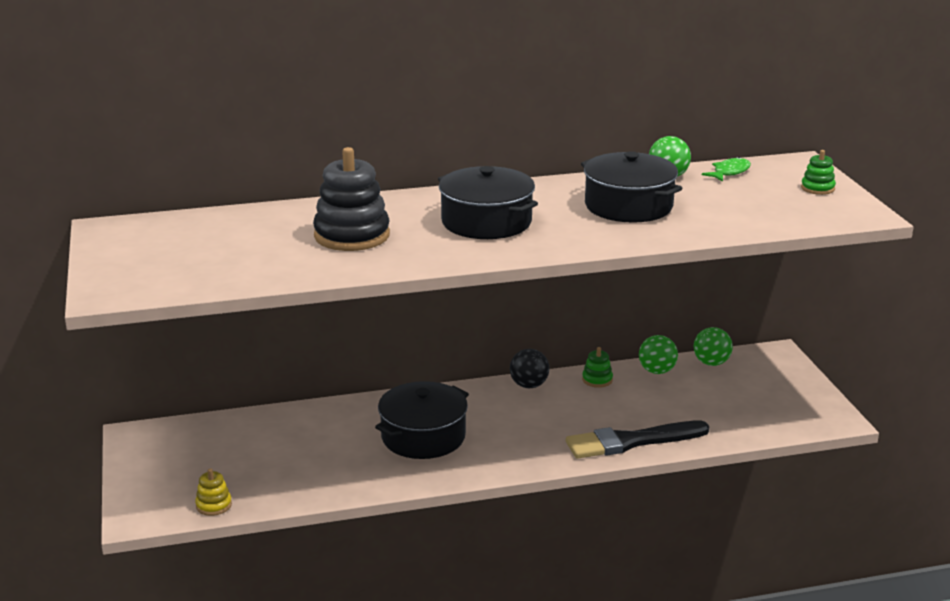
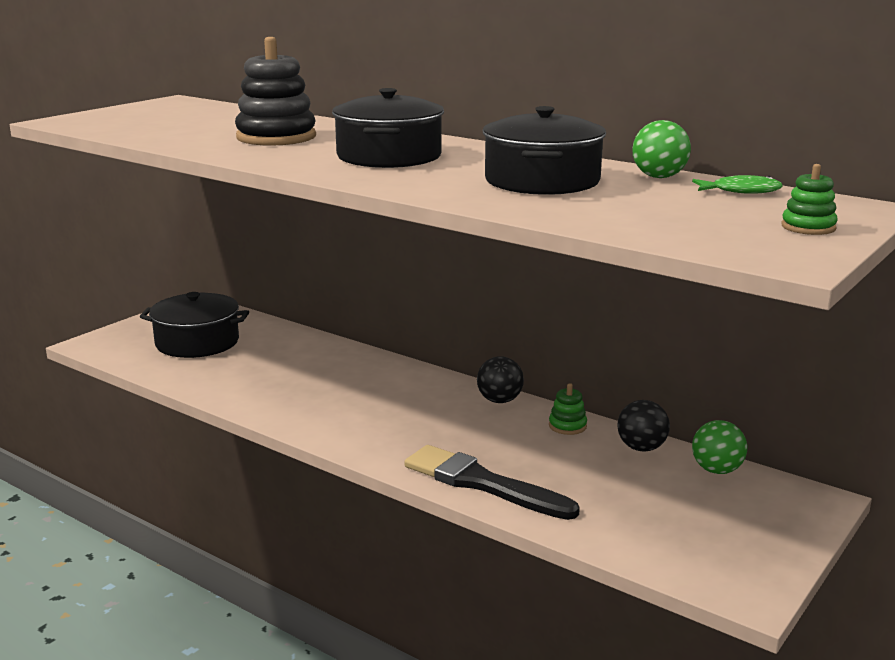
camera: 50 degrees right, 5 degrees down
yellow stacking toy [195,468,232,516] -> none
black pot [375,381,469,459] -> black pot moved to [140,292,249,358]
green ball [639,335,678,374] -> black ball [617,400,670,452]

